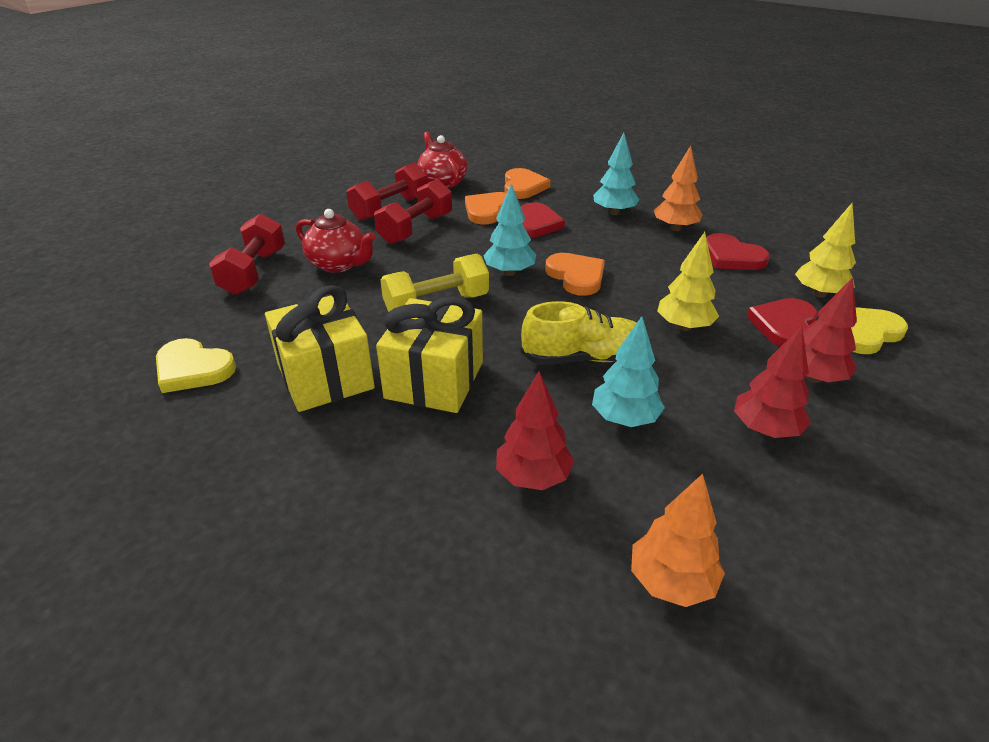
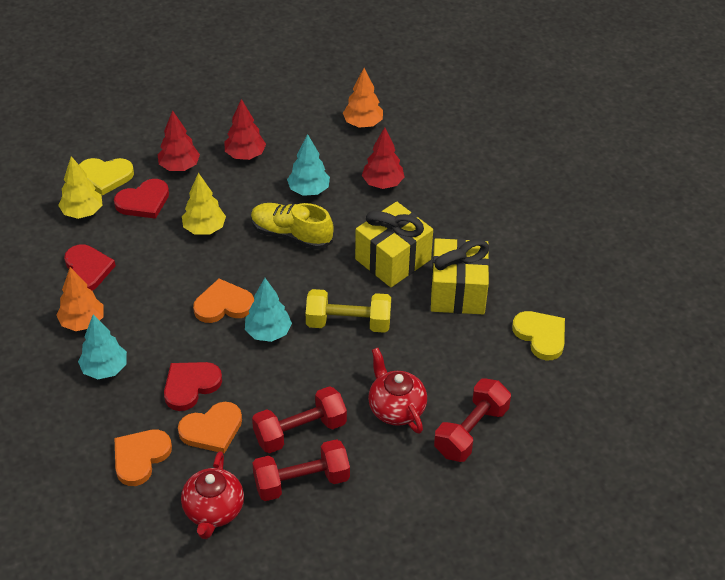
camera: 150 degrees left, 10 degrees up
orange heart [545,253,605,296] -> orange heart turned 75 degrees clockwise [193,279,254,323]

